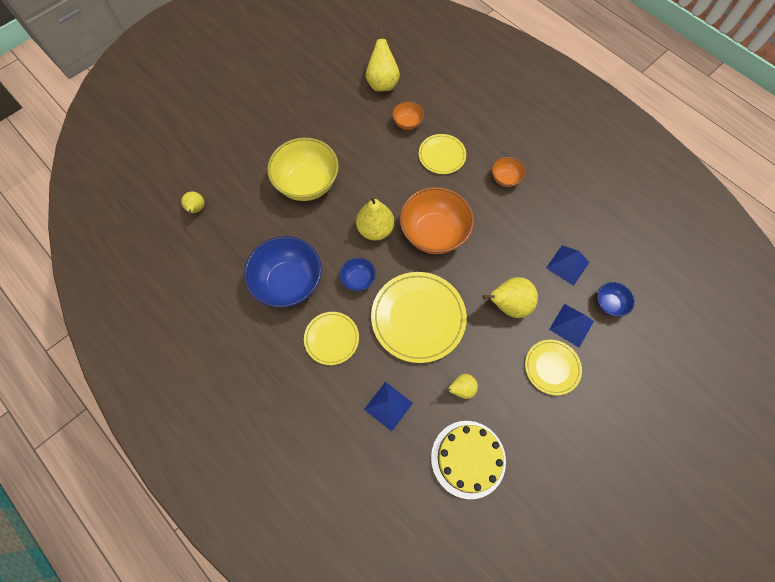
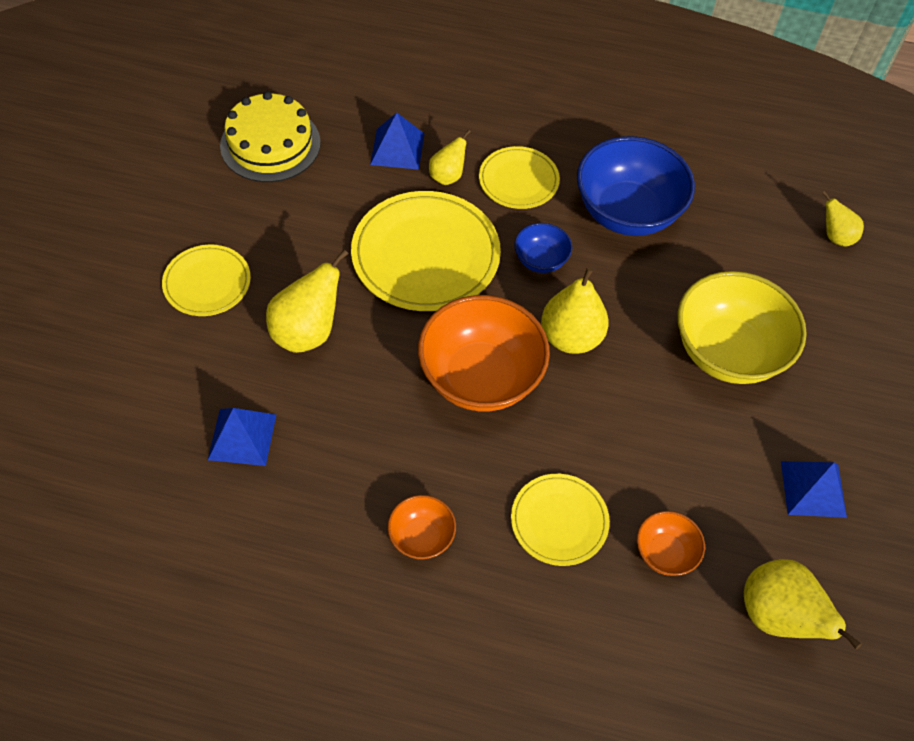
camera: 145 degrees right, 10 degrees down
yellow pear [444,374,478,399] -> yellow pear moved to [429,130,471,185]
blue pyramid [549,304,594,347] -> blue pyramid moved to [781,461,847,518]
blue bowl [597,282,635,317] -> none

